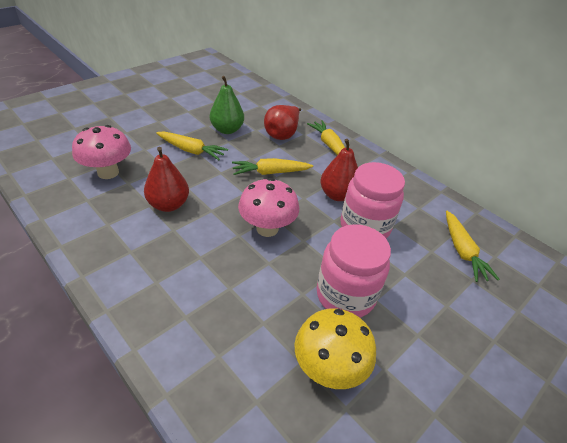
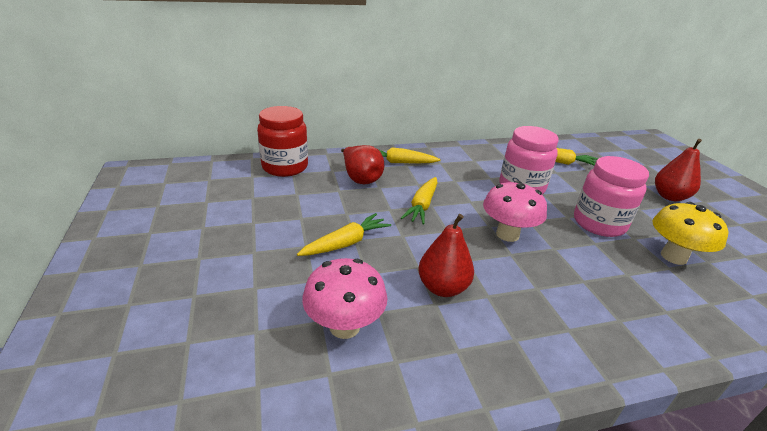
camera: 60 degrees left, 10 degrees down
green pear [210,76,244,134] -> none
red pear [320,139,358,201] -> red pear moved to [655,139,702,201]
none -> red jar [257,106,308,177]

